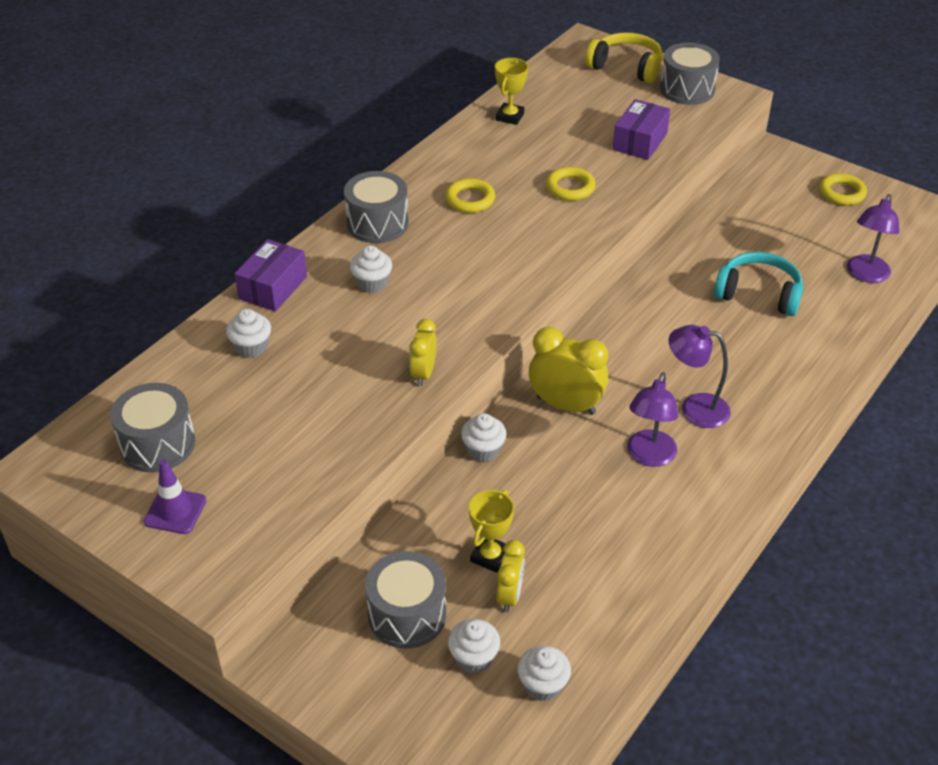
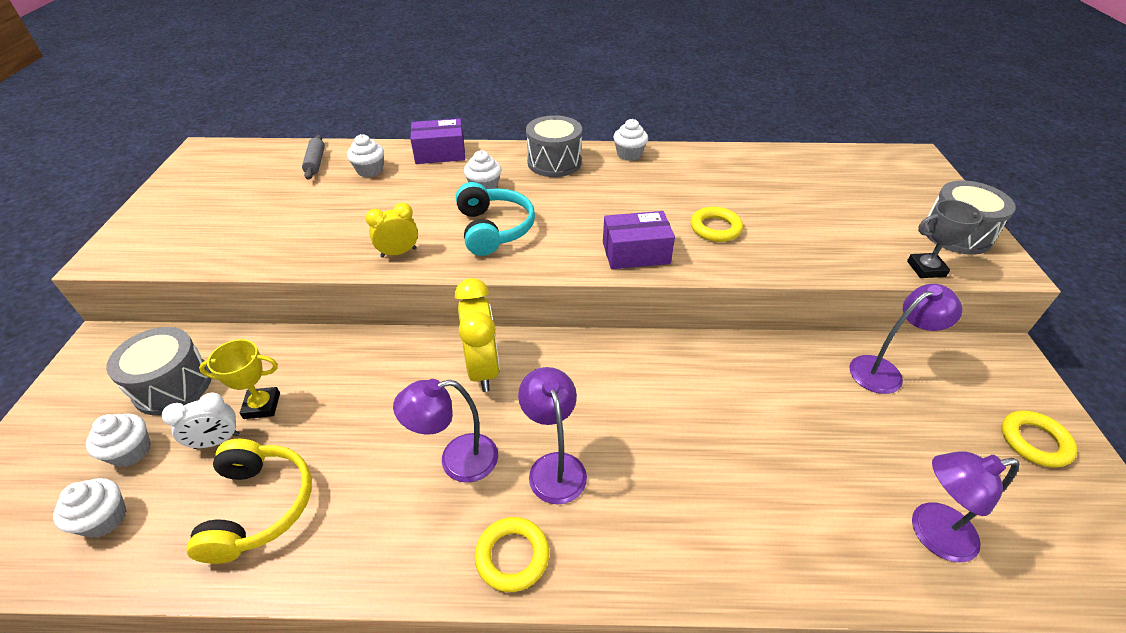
camera: 55 degrees right, 0 degrees up
grey drum [110,383,196,473] -> none
purple traffic cone [144,460,206,534] -> none
yellow ring [445,178,495,213] -> yellow ring moved to [475,517,549,592]
white cupcake [461,413,506,462] -> white cupcake moved to [613,119,648,161]
yellow trophy [495,58,528,125] -> none
yellow clock [496,540,525,612] -> white clock [162,392,240,449]
yellow headphones [585,32,663,83] -> yellow headphones moved to [187,439,312,564]
purple box [613,99,670,160] -> purple box moved to [603,211,675,269]
turquoise headphones [714,252,803,316] -> turquoise headphones moved to [456,182,535,256]
none -> grey rolling pin [302,135,325,180]
none -> purple lamp [849,284,963,394]
none -> grey trophy [907,200,986,278]

